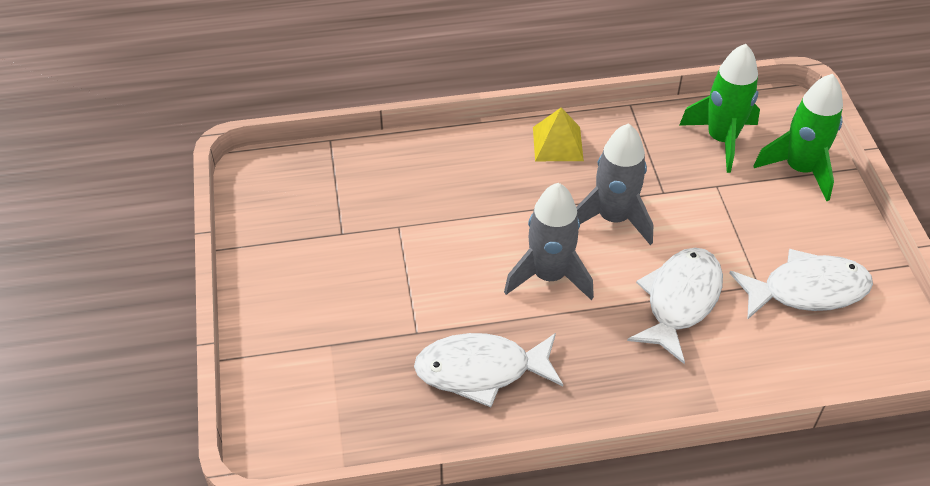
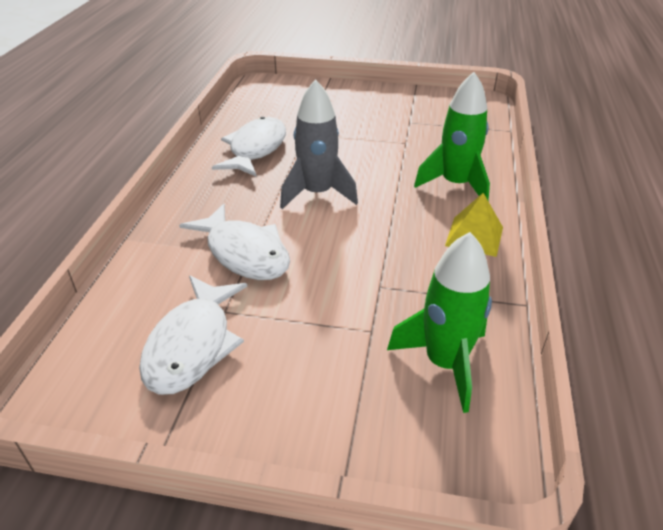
camera: 110 degrees right, 10 degrees down
grey rocket [576,123,653,245] -> none
green rocket [753,74,843,201] -> green rocket moved to [414,72,490,200]

